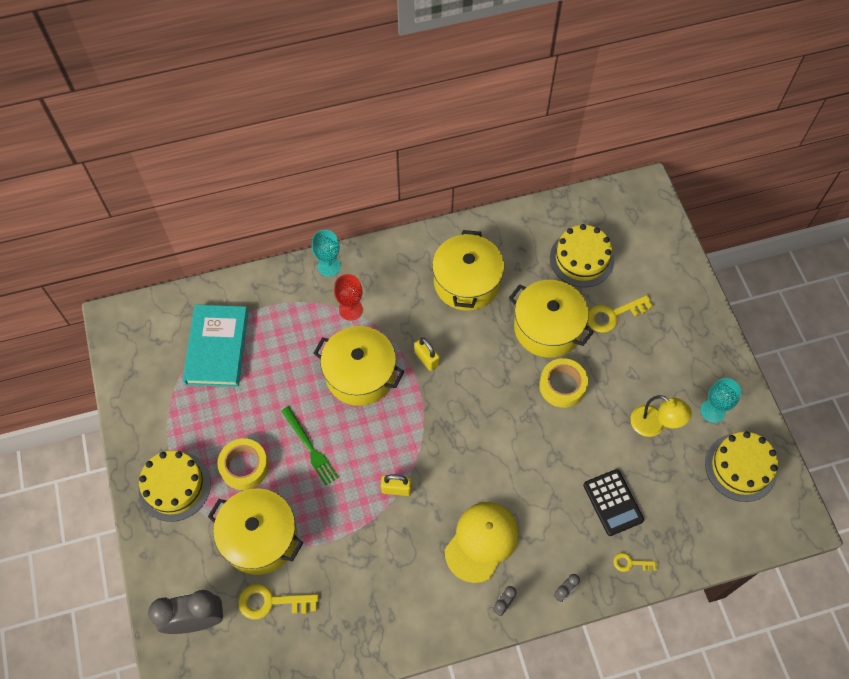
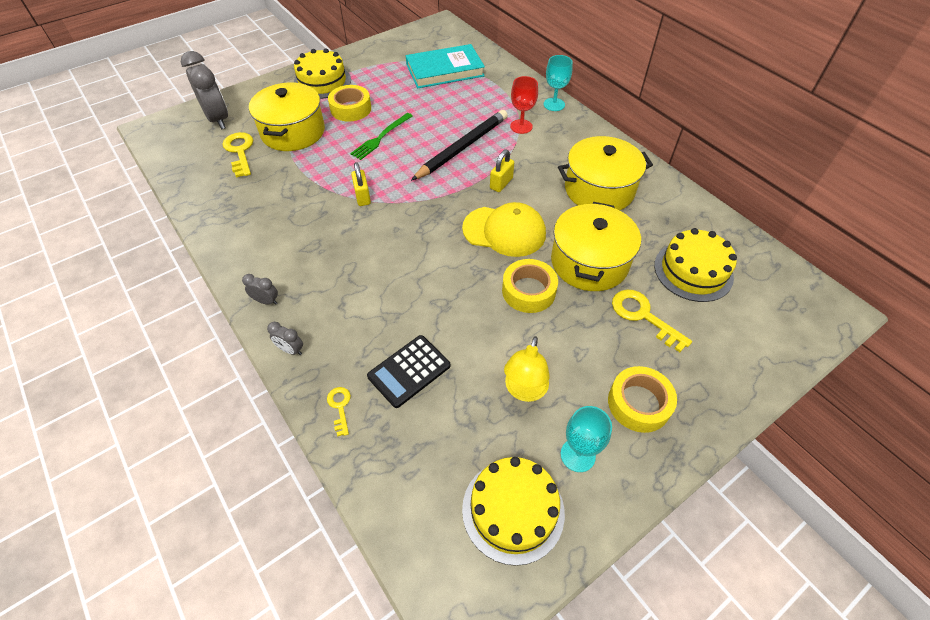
camera: 70 degrees right, 10 degrees down
yellow pot [313,326,404,406] -> black pencil [411,110,508,181]
yellow cap [445,502,519,583] -> yellow cap moved to [462,202,546,257]
none -> yellow tape [608,366,677,433]

